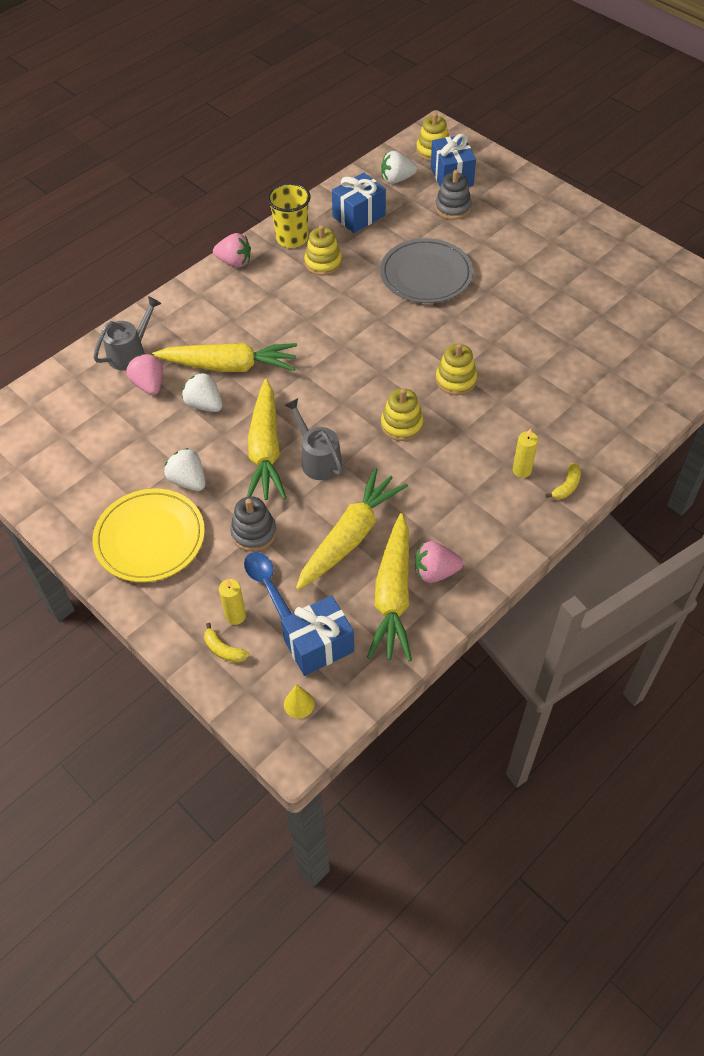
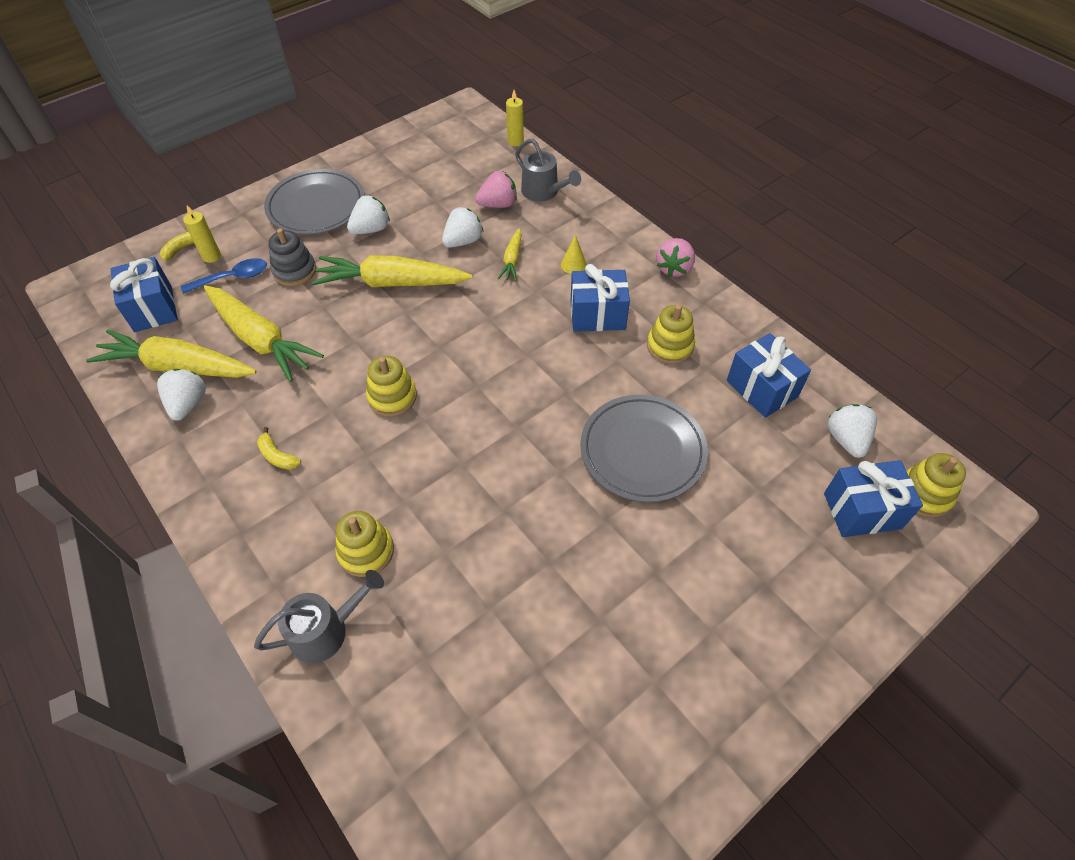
camera: 95 degrees right, 0 degrees up
yellow plate [92,489,205,582] -> grey plate [264,169,364,235]
yellow carrot [152,343,297,372] -> yellow carrot [498,228,522,281], size x0.49
yellow cup [267,183,311,248] -> none
grey watering can [284,398,343,480] -> grey watering can moved to [254,570,384,663]
yellow cone [284,684,315,719] -> yellow cone moved to [561,235,587,274]
pink strawberry [415,541,463,583] -> white strawberry [157,369,206,421]
grey stacking toy [435,170,472,220] -> none
yellow stacking toy [436,343,477,395] -> yellow stacking toy moved to [335,511,394,577]
yellow candle [513,428,538,478] -> yellow candle moved to [506,90,524,146]
yellow banana [545,463,581,499] -> yellow banana moved to [257,427,301,470]
none -> blue gift [571,264,630,331]

